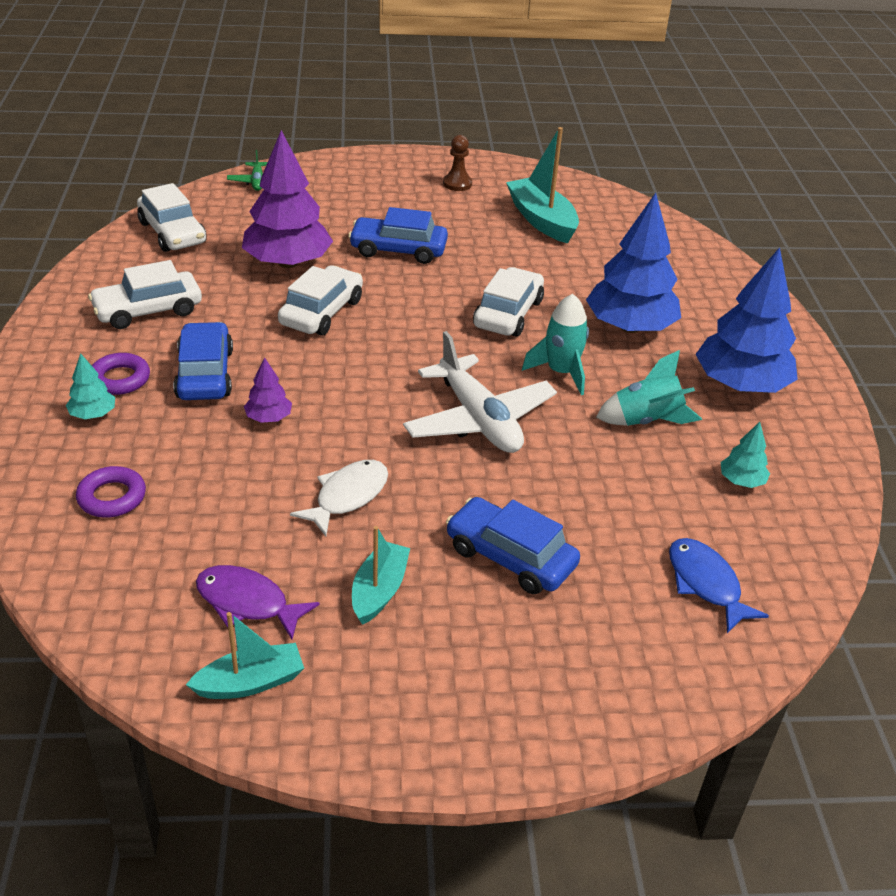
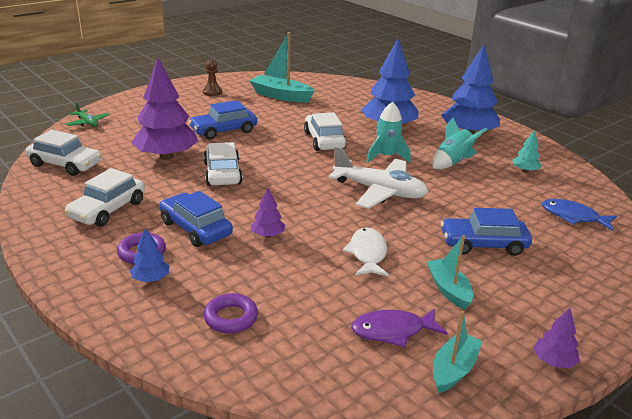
camera: 35 degrees left, 10 degrees down
turquoise tree [65,353,115,419] -> blue tree [130,228,170,282]
none -> purple tree [533,308,580,368]

